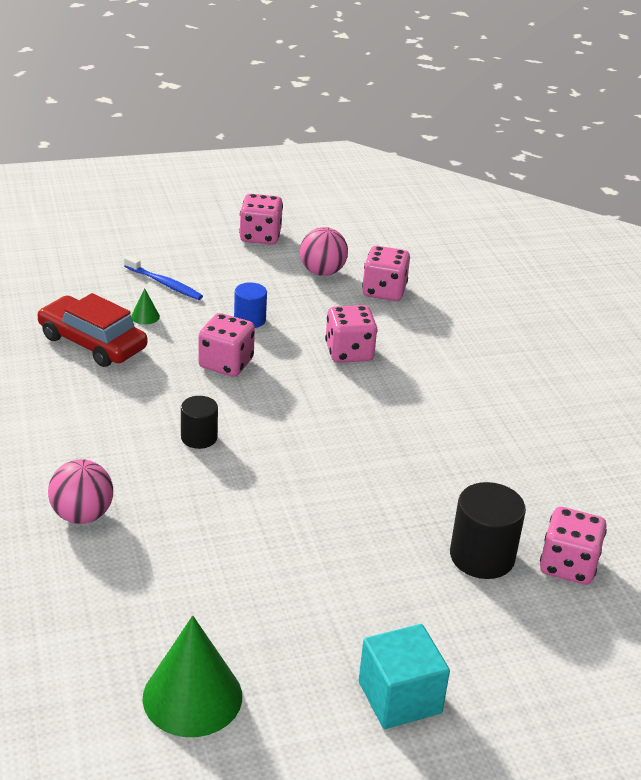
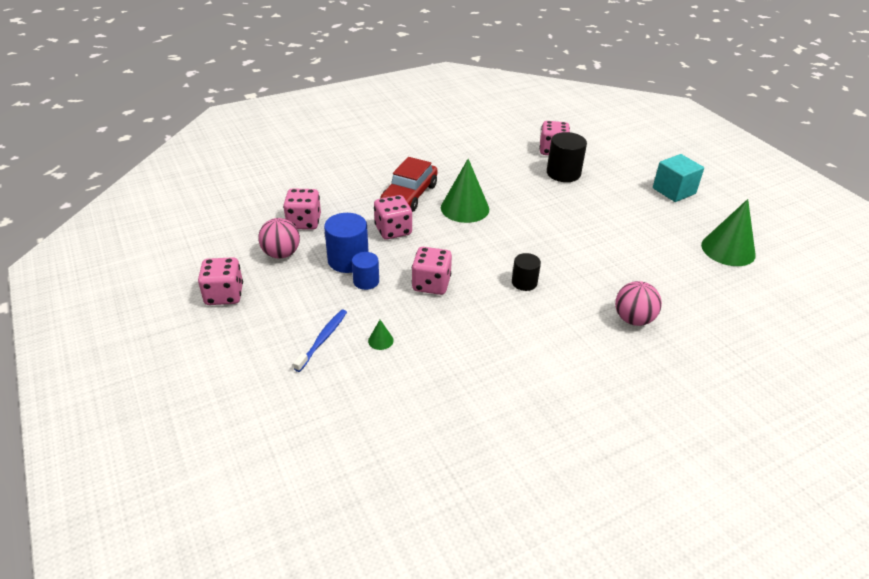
camera: 100 degrees left, 5 degrees up
red car [37,293,147,367] -> red car moved to [380,157,438,212]
none -> blue cylinder [324,213,369,273]
none -> green cone [441,159,489,223]

